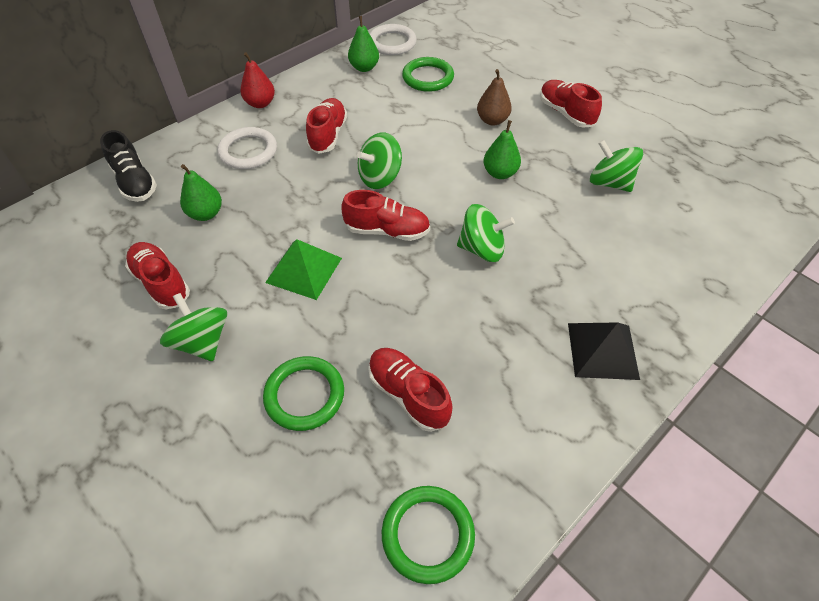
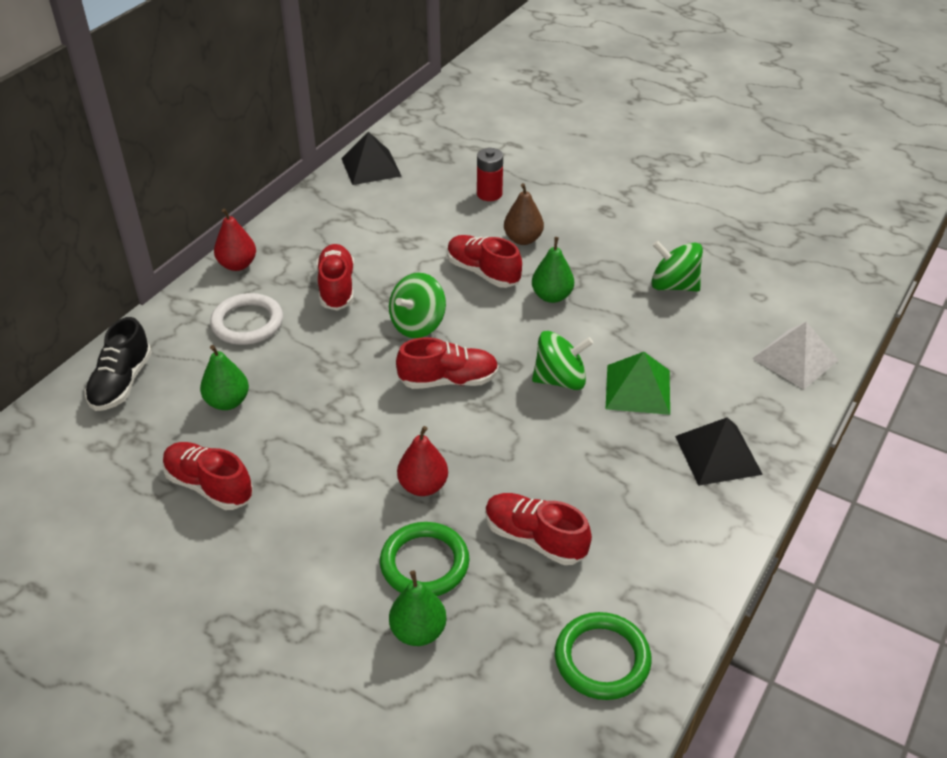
camera: 15 degrees left, 10 degrees down
black shoe [100,130,157,202] -> black shoe turned 60 degrees clockwise [85,317,152,411]
green spinning top [160,293,227,361] -> none
green pyramid [265,239,342,300] -> green pyramid moved to [606,352,670,415]
green pear [348,16,379,72] -> green pear moved to [389,570,447,646]
white ring [369,24,417,55] -> black pyramid [341,132,401,185]
green ring [402,57,454,92] -> none
red shoe [540,80,602,128] -> red shoe moved to [447,235,522,288]
none -> red pear [397,426,448,496]
none -> red battery [477,148,503,201]
none -> white pyramid [752,322,839,390]

